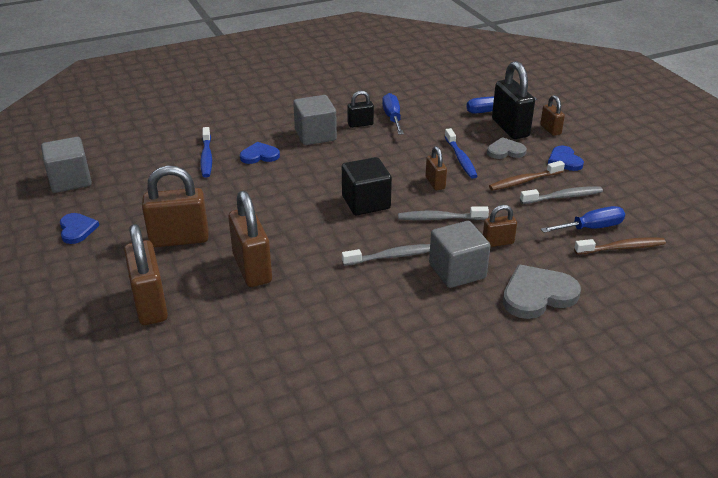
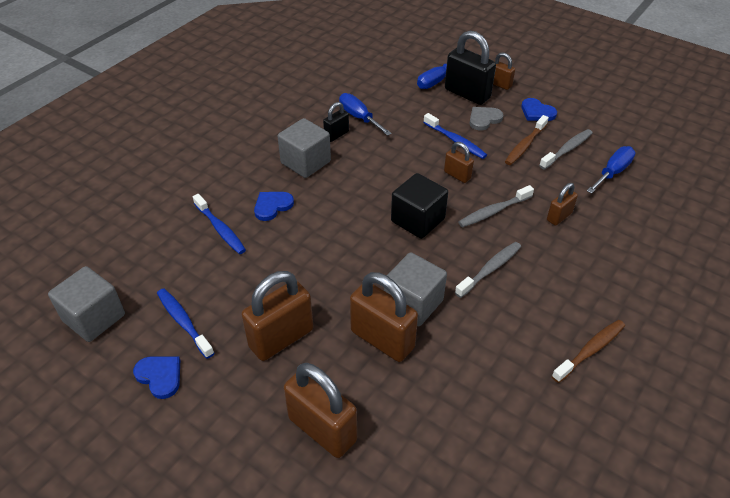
camera: 30 degrees left, 10 degrees up
grey cube [429,221,490,288] -> grey cube moved to [384,252,447,326]
grey heart [503,264,581,319] -> none
brown toothbrush [574,237,666,255] -> brown toothbrush moved to [552,320,625,383]
none -> blue toothbrush [157,288,214,359]

